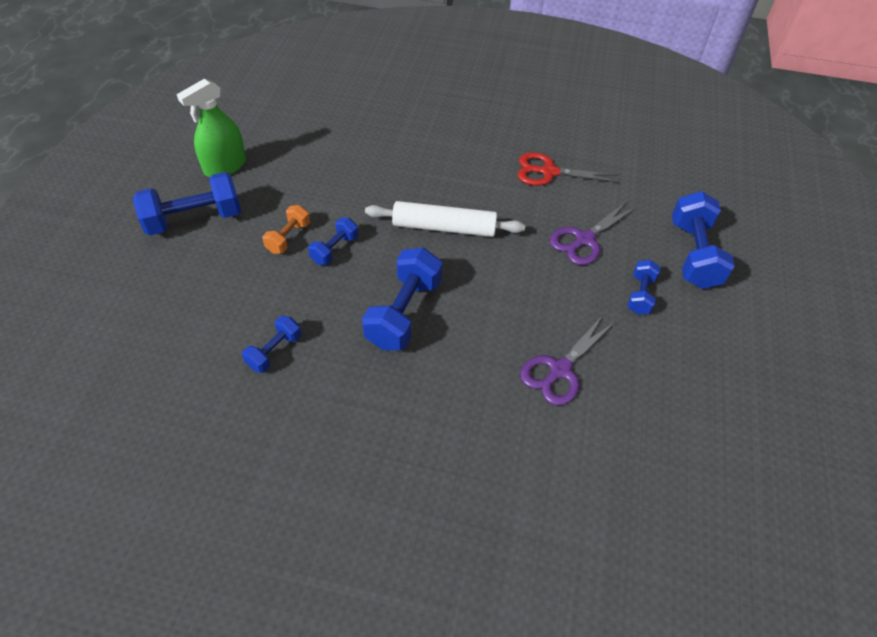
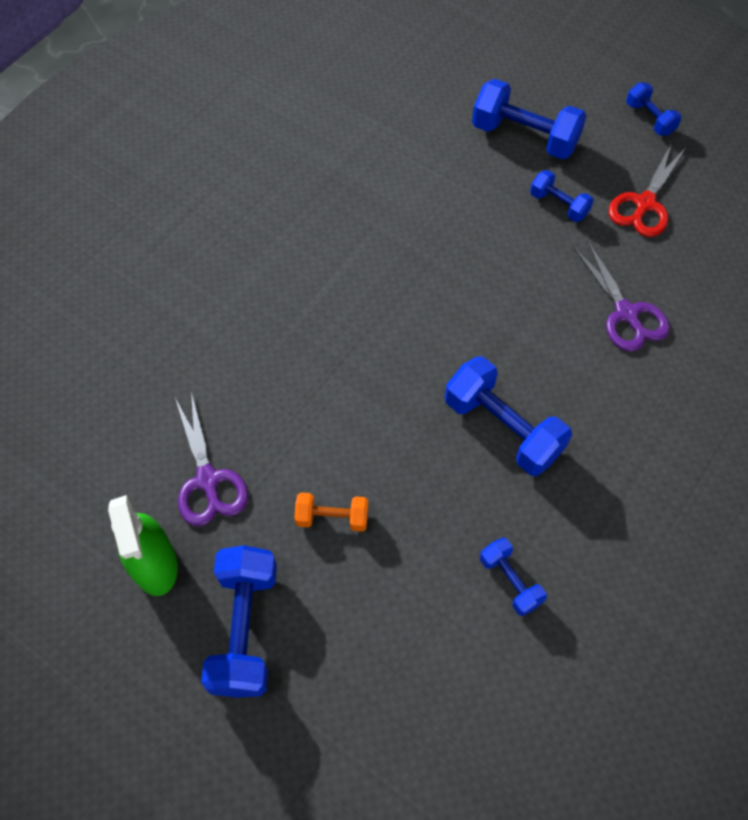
camera: 65 degrees left, 10 degrees up
orange dumbbell [262,205,310,254] -> orange dumbbell turned 45 degrees counterclockwise [294,492,368,532]
blue dumbbell [308,218,358,265] -> blue dumbbell moved to [626,82,682,135]
white rolling pin [365,201,525,237] -> none
red scissors [518,152,619,186] -> red scissors moved to [609,143,685,237]
purple scissors [550,201,638,265] -> purple scissors moved to [175,392,248,526]

